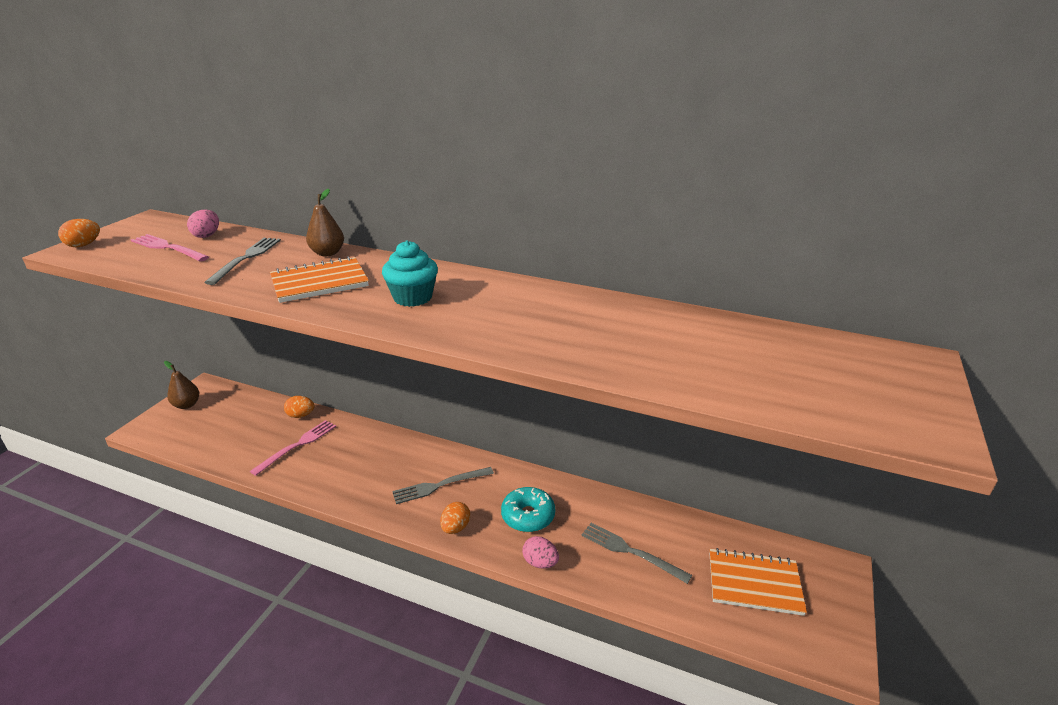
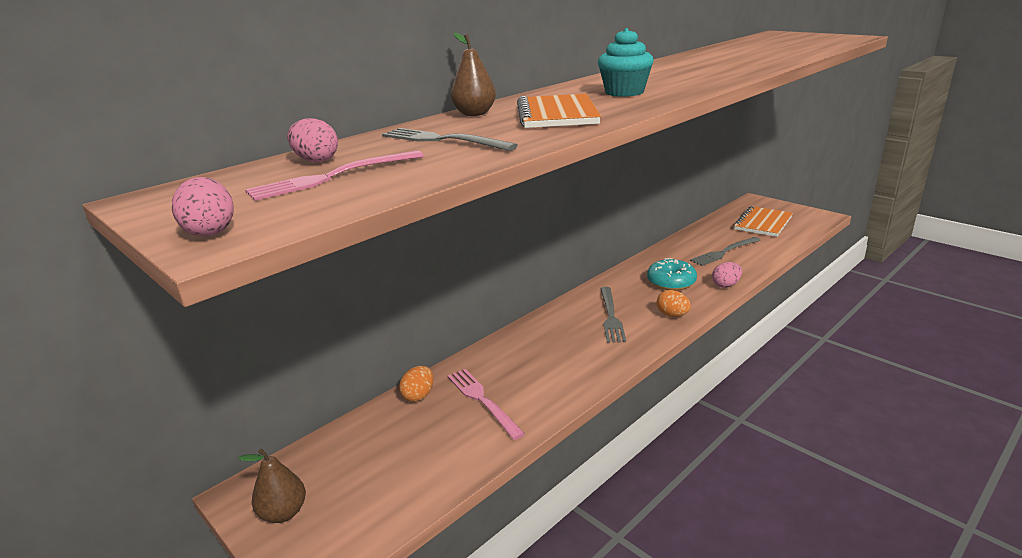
camera: 65 degrees left, 5 degrees down
orange egg [58,219,100,247] -> pink egg [172,177,234,236]

